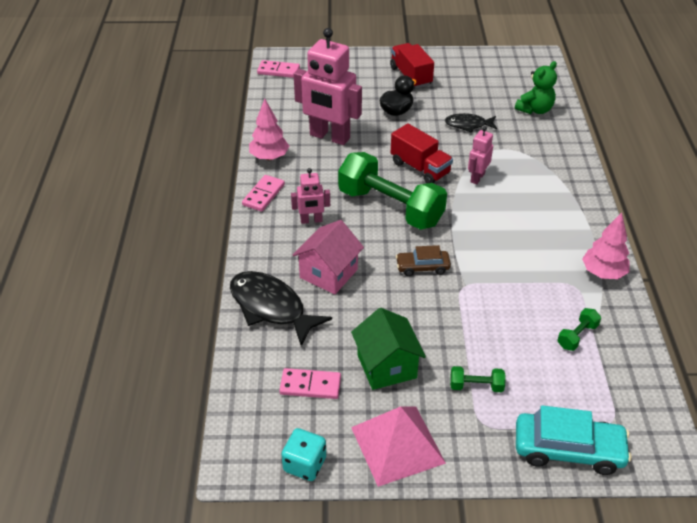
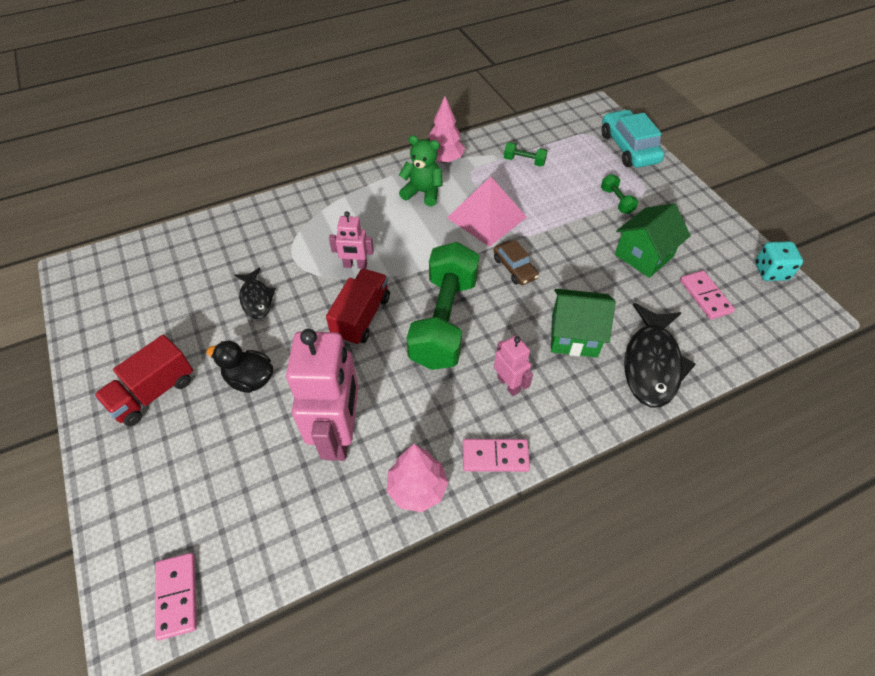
camera: 115 degrees left, 10 degrees up
pink house [293,220,364,294] -> green house [551,289,615,358]
pink pyramid [351,406,446,487] -> pink pyramid moved to [447,176,527,247]
green teddy bear [515,61,557,114] -> green teddy bear moved to [399,135,443,206]

